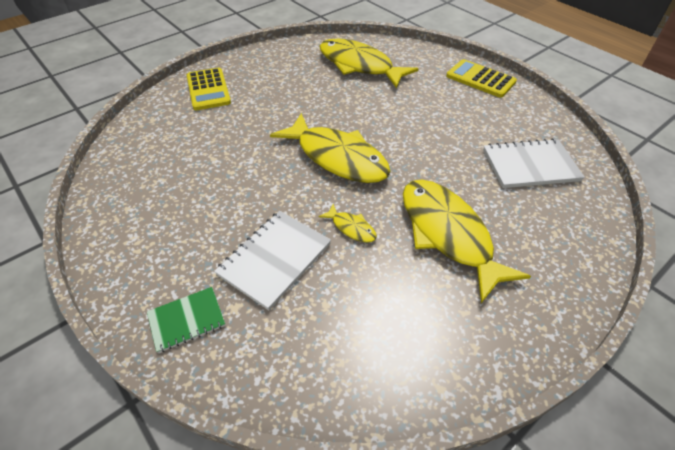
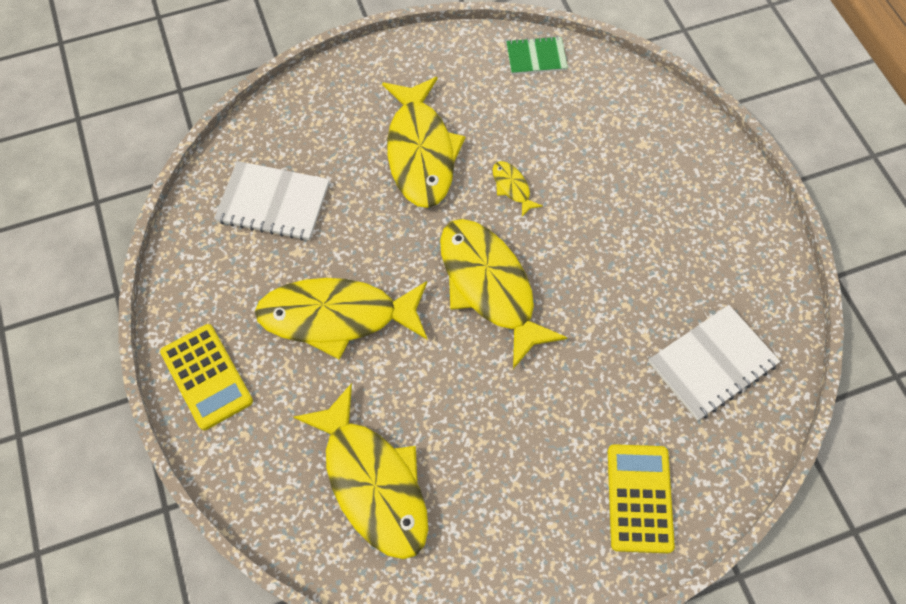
camera: 160 degrees left, 15 degrees up
green notebook [147,287,225,353] -> green notebook moved to [506,36,568,75]
white notebook [214,211,331,310] -> white notebook moved to [649,305,780,421]
none -> yellow fish [255,278,427,360]

